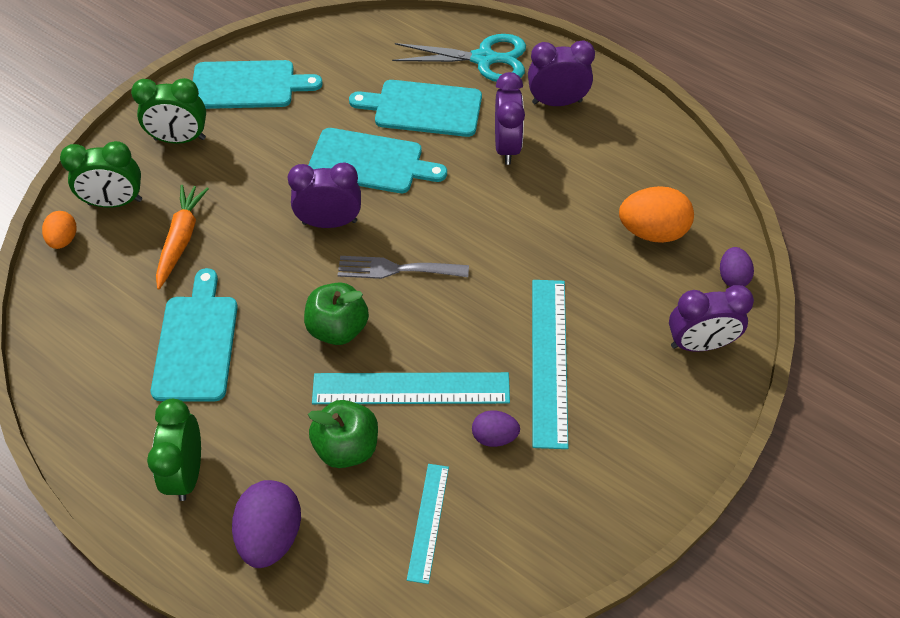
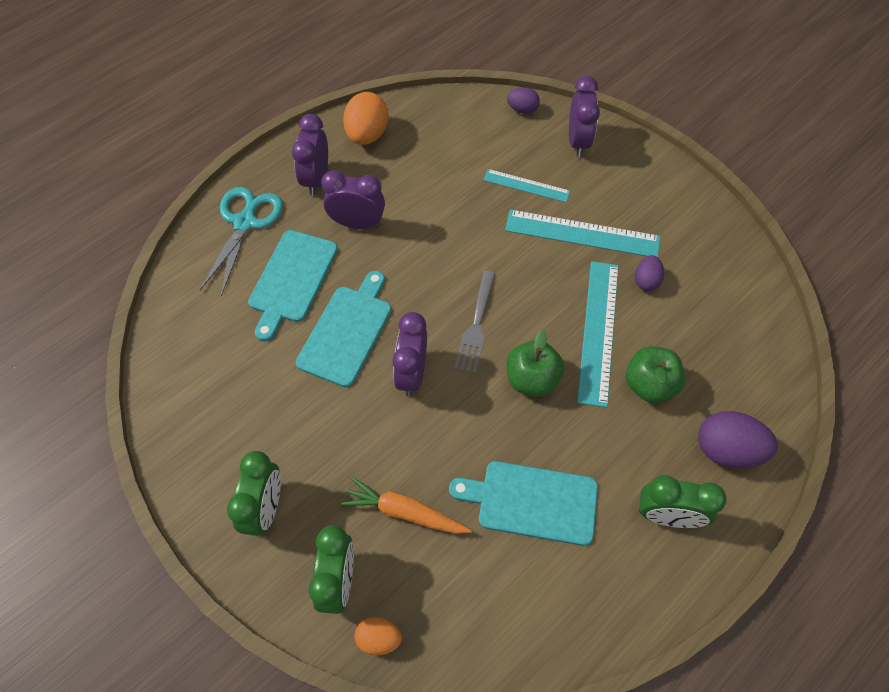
camera: 80 degrees left, 5 degrees up
turquoise cutting board [193,60,323,109] -> none
turquoise ruler [407,464,449,584] -> turquoise ruler moved to [484,169,570,203]
orange egg [619,186,694,243] -> orange egg moved to [343,92,389,145]

